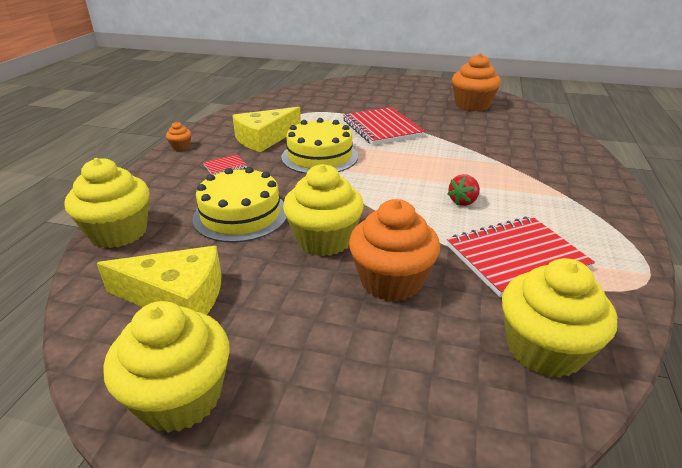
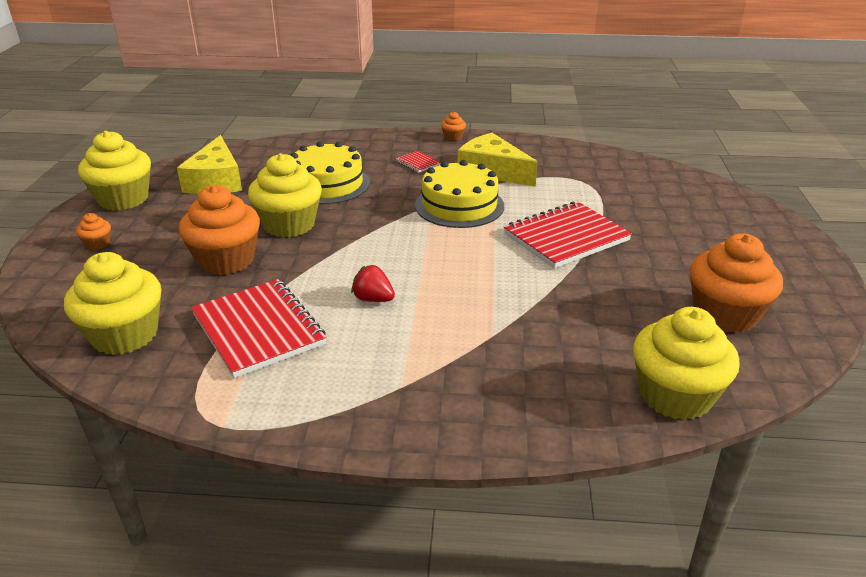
camera: 80 degrees right, 0 degrees up
yellow cupcake [64,158,149,248] -> yellow cupcake moved to [633,307,740,420]
none -> orange cupcake [76,213,111,250]

